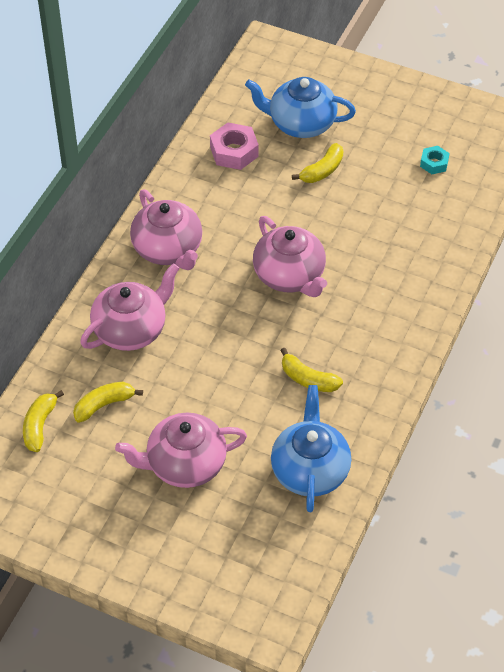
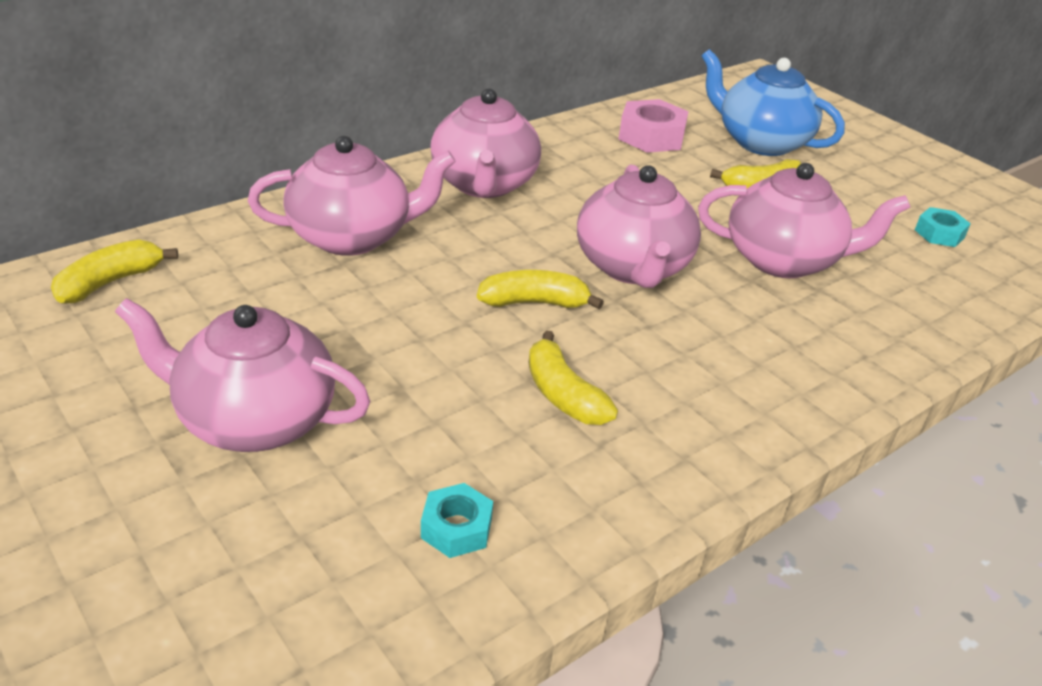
camera: 25 degrees right, 15 degrees down
yellow banana [73,382,143,423] -> yellow banana moved to [477,270,604,309]
blue teapot [271,385,351,512] -> turquoise nut [421,483,493,558]
none -> pink teapot [698,163,911,278]

